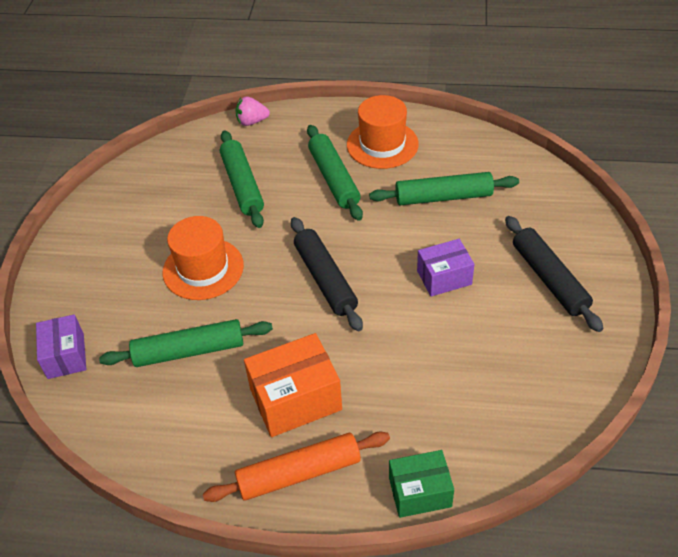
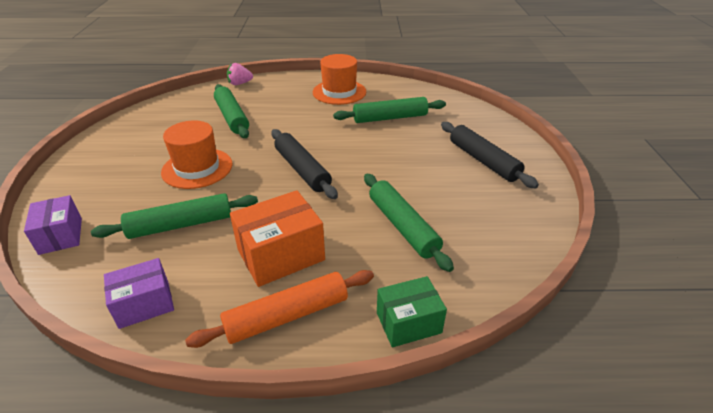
camera: 10 degrees left, 10 degrees down
green rolling pin [307,125,363,221] -> green rolling pin moved to [364,174,454,272]
purple box [417,239,474,296] -> purple box moved to [104,258,174,329]

